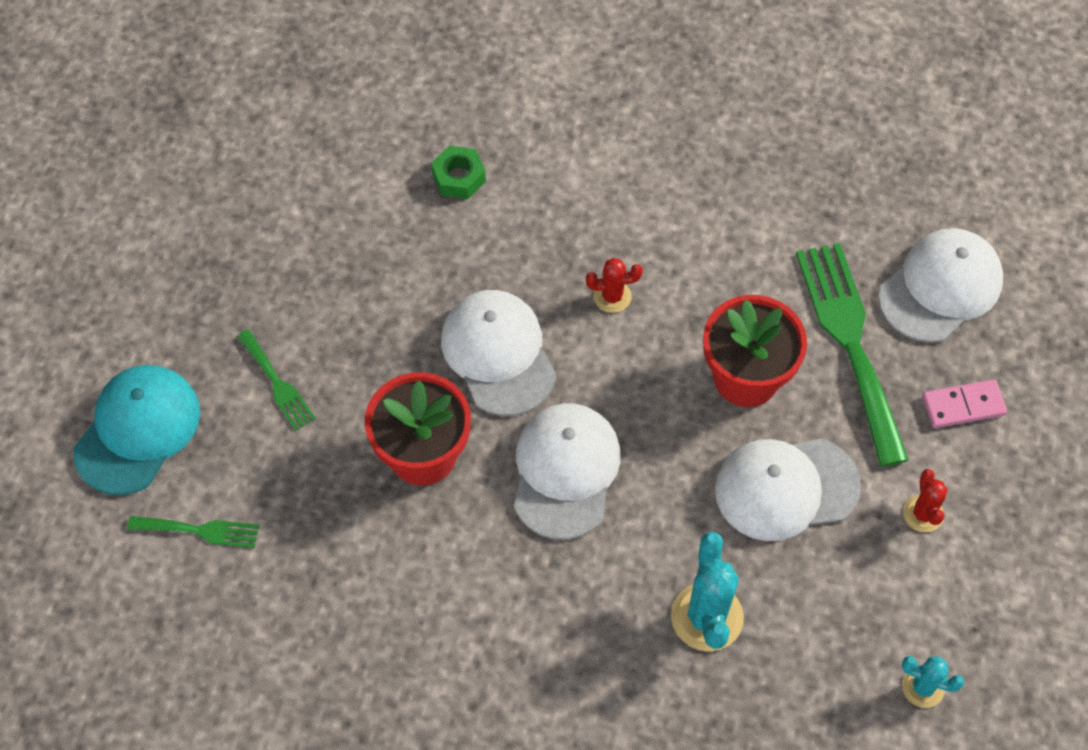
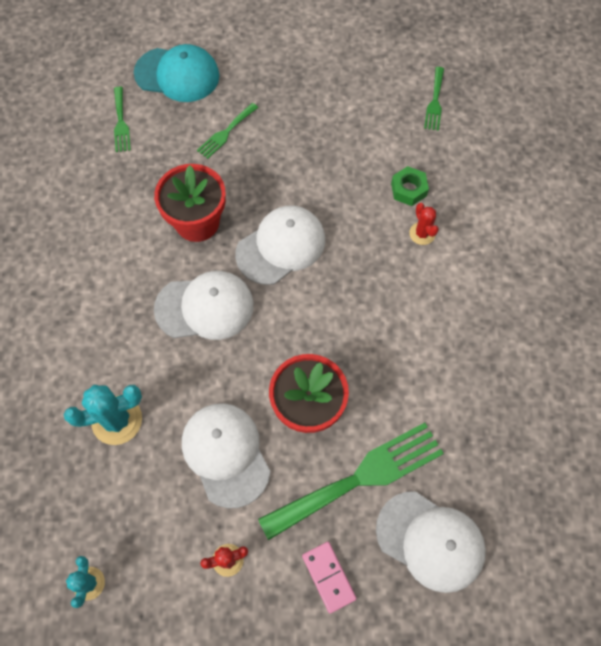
camera: 75 degrees right, 5 degrees up
red cactus [586,258,643,313] -> red cactus moved to [409,203,439,245]
none -> green fork [424,67,444,131]

